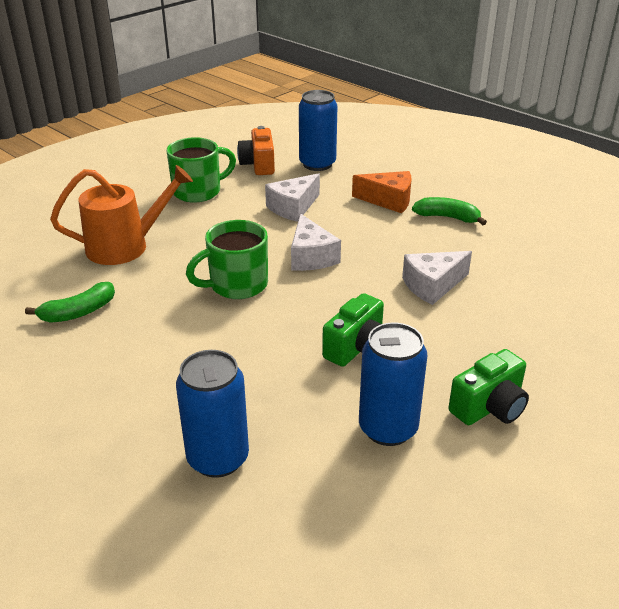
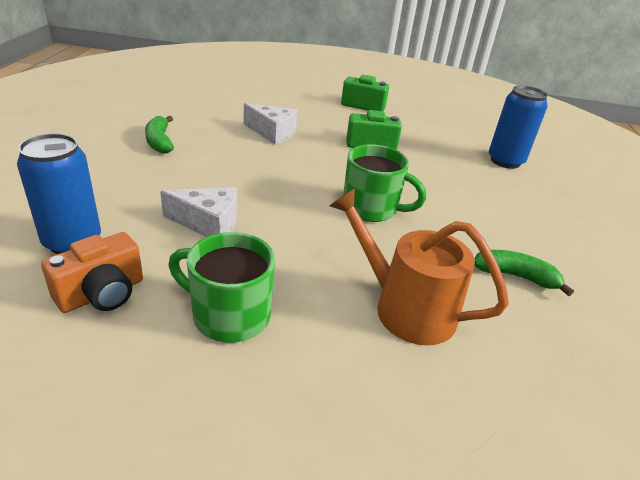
camera: 130 degrees left, 0 degrees up
white cheese [291,214,341,271] -> none
orange cheese [352,171,411,213] -> none
blue can [359,322,428,446] -> none

